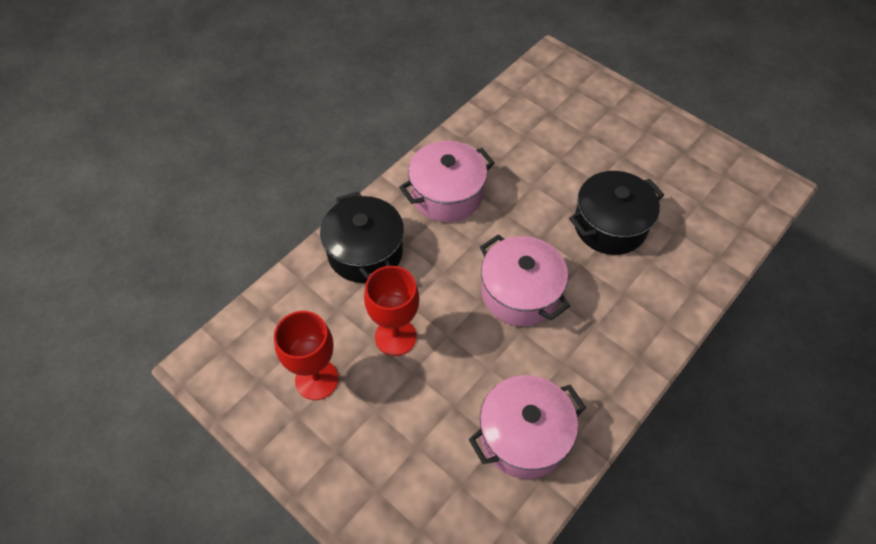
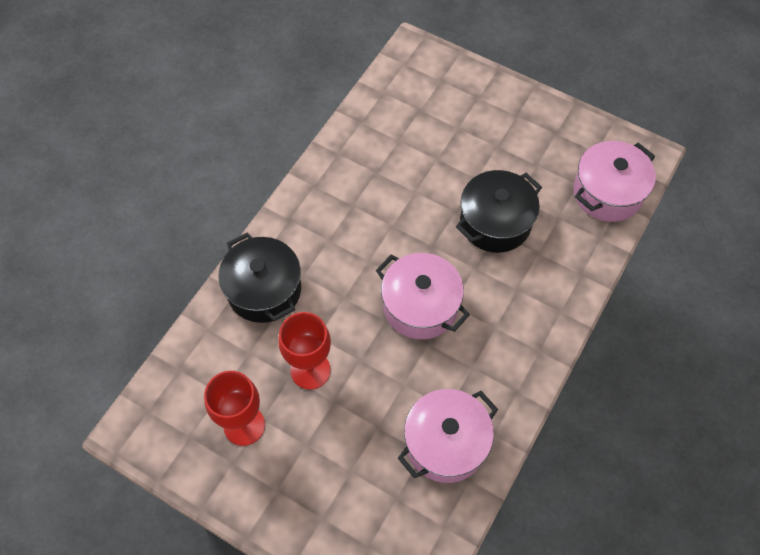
camera: 10 degrees left, 5 degrees up
pink pot [399,141,495,222] -> pink pot moved to [574,141,656,222]

